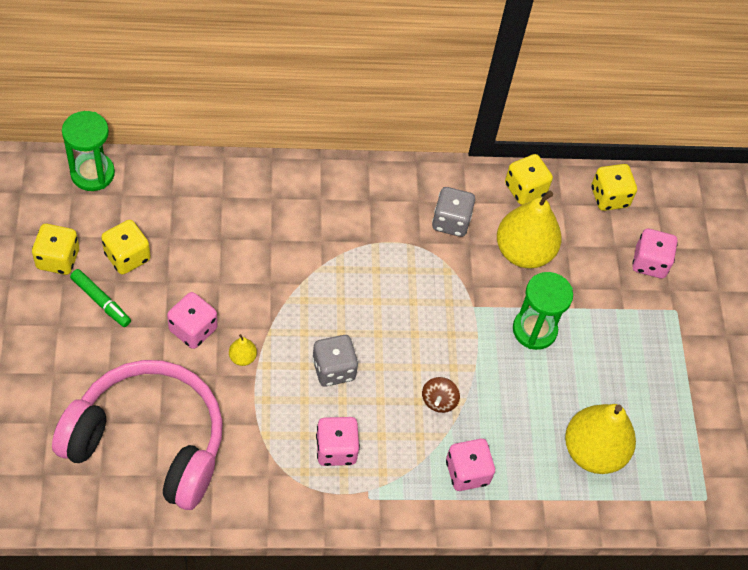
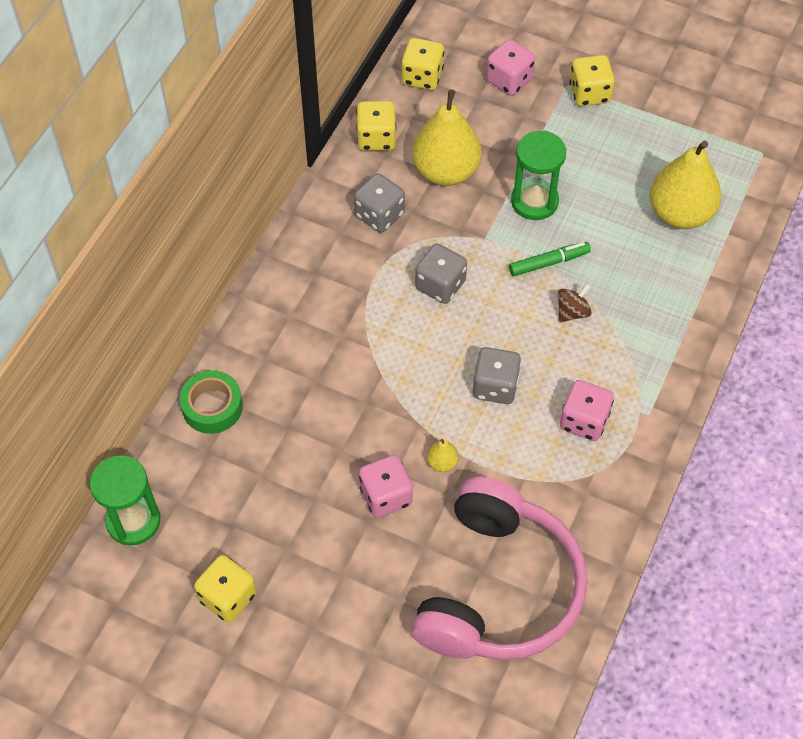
camera: 55 degrees left, 0 degrees up
pink headphones [52,360,223,510] -> pink headphones turned 150 degrees clockwise [411,477,588,660]
green marker [70,269,131,327] -> green marker moved to [509,242,591,276]
yellow dice [101,220,151,275] -> yellow dice moved to [569,55,615,107]
brown spinning top [422,377,460,413] -> brown spinning top turned 90 degrees counterclockwise [558,283,592,322]
pink dice [446,439,495,491] -> none
none -> green tape [180,370,243,434]
none -> grey dice [415,244,467,304]

